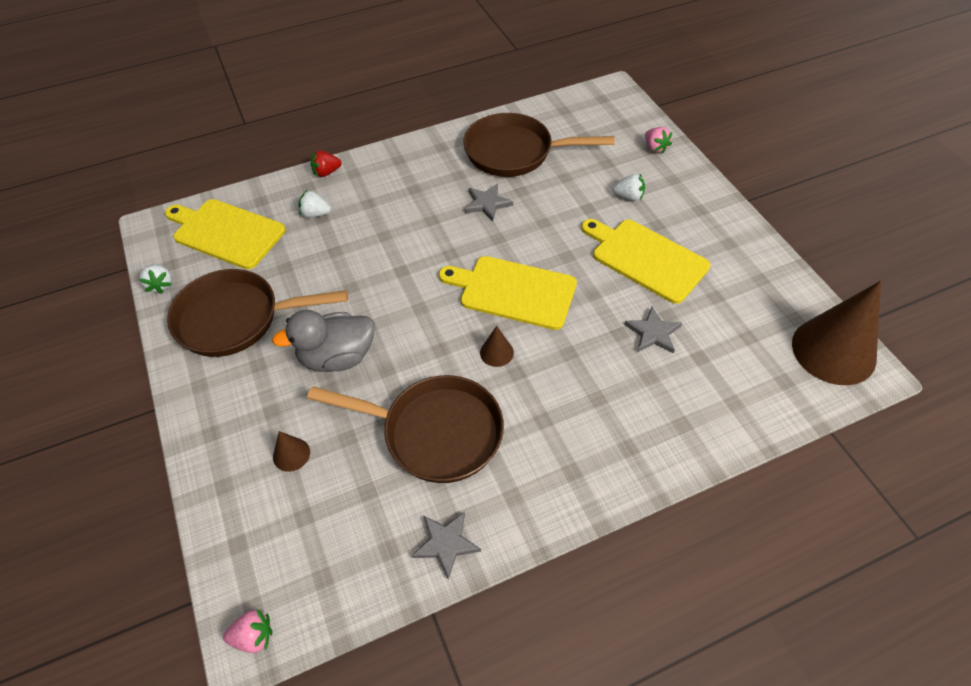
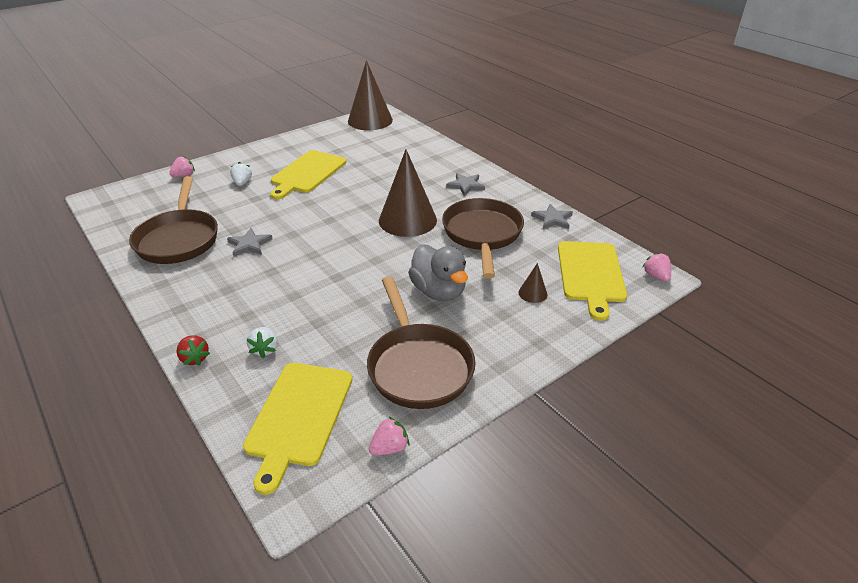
camera: 105 degrees left, 15 degrees down
white strawberry [139,264,172,294] -> pink strawberry [369,416,409,456]
yellow cutting board [439,256,577,330] -> yellow cutting board moved to [558,241,627,321]
brown cone [480,326,514,367] -> brown cone [379,150,437,237], size x2.37
grey star [624,306,682,353] -> grey star moved to [446,173,485,196]

